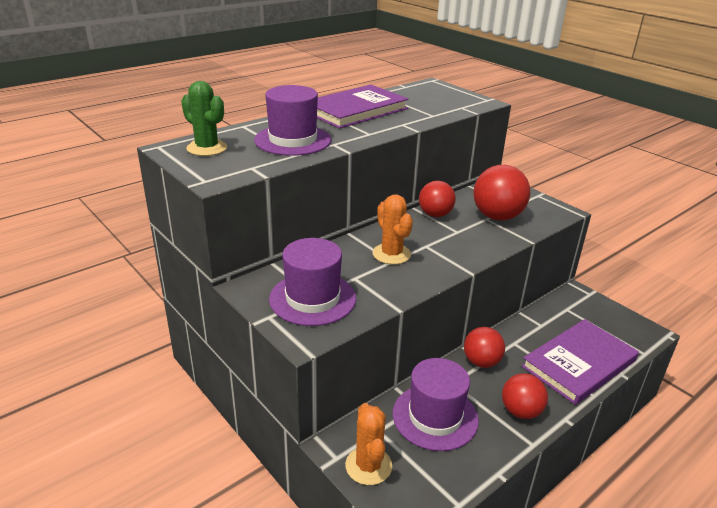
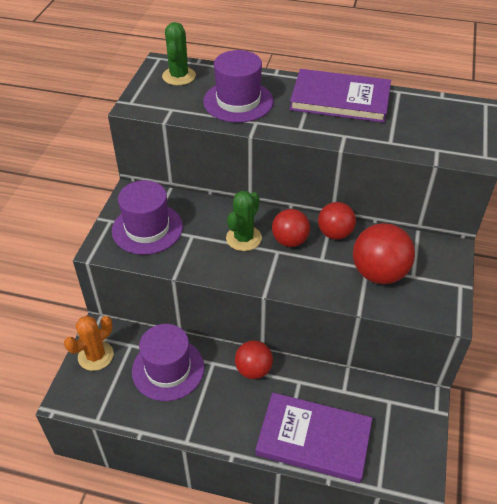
camera: 55 degrees right, 15 degrees up
orange cactus [373,195,413,264] -> green cactus [226,191,262,251]
red ball [502,373,548,419] -> red ball moved to [272,209,310,247]

